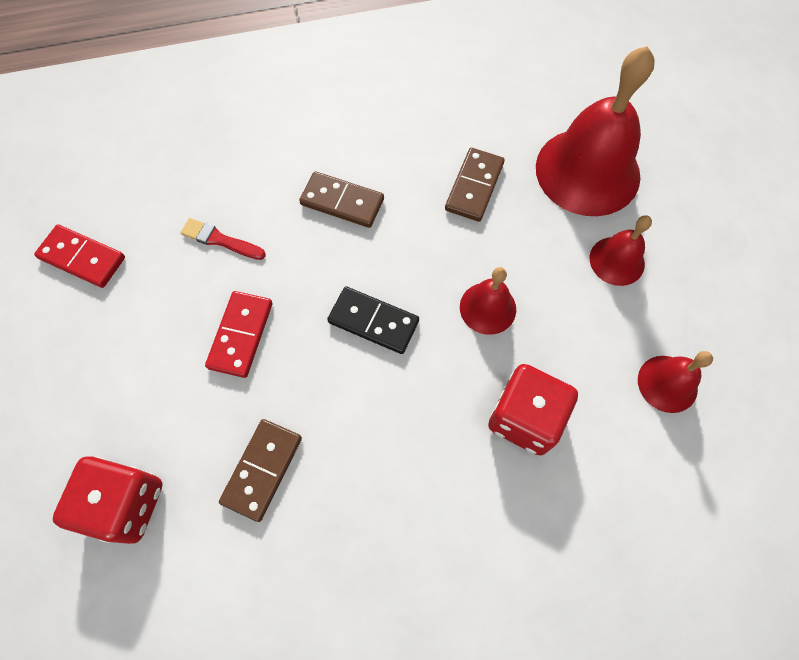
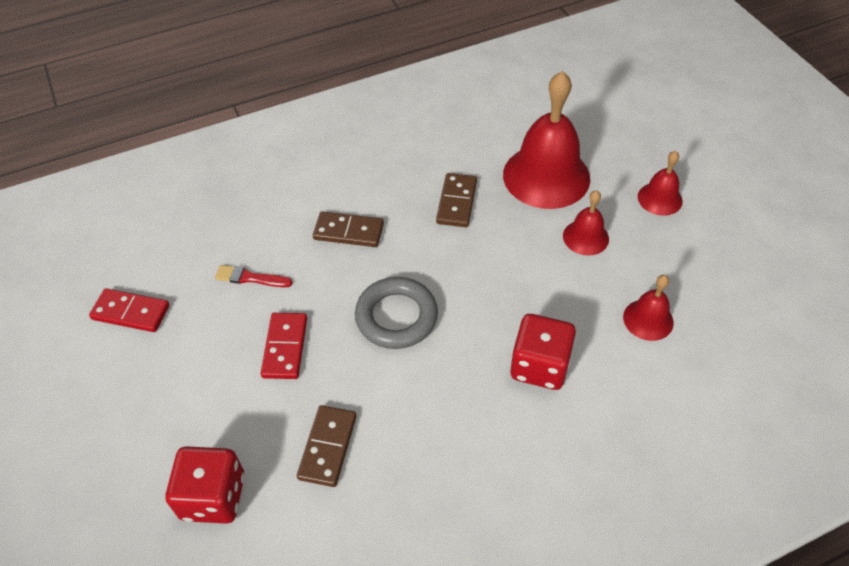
camera: 10 degrees left, 15 degrees down
black domino [327,286,419,354] -> grey ring [355,277,438,349]
red bell [460,267,516,335] -> red bell moved to [638,151,683,216]

